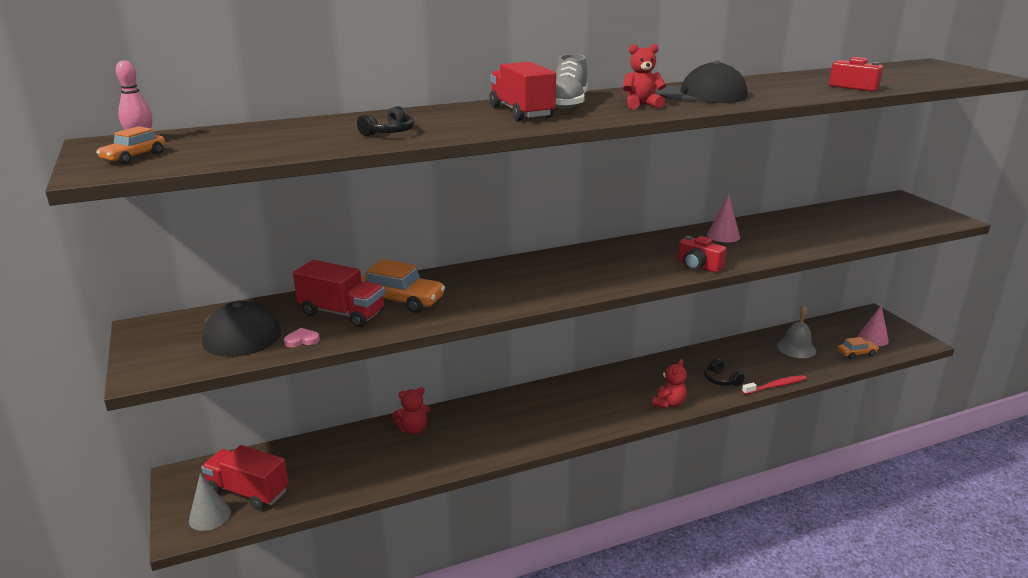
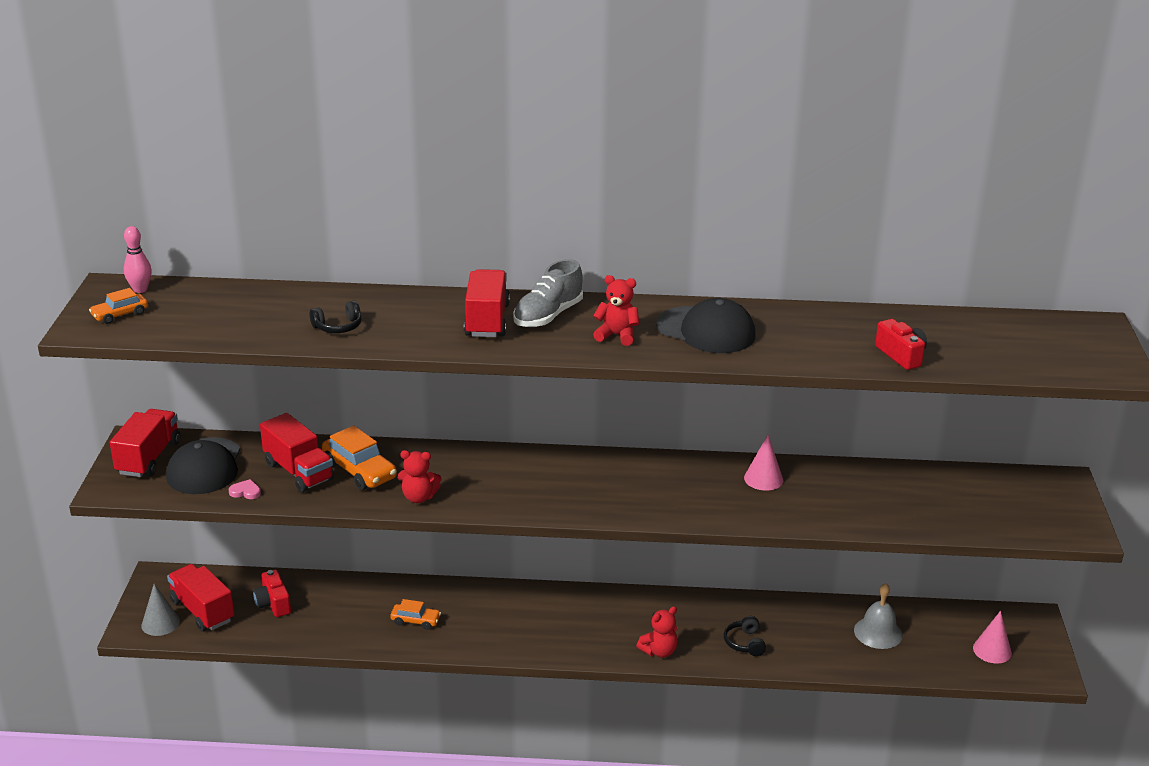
camera: 25 degrees right, 5 degrees up
red teddy bear [392,387,430,434] -> red teddy bear moved to [397,450,441,503]
red camera [678,236,726,272] -> red camera moved to [253,570,291,617]
red toothbrush [742,375,806,395] -> none
orange car [837,337,879,359] -> orange car moved to [390,599,441,630]
none -> red truck [110,409,180,477]

